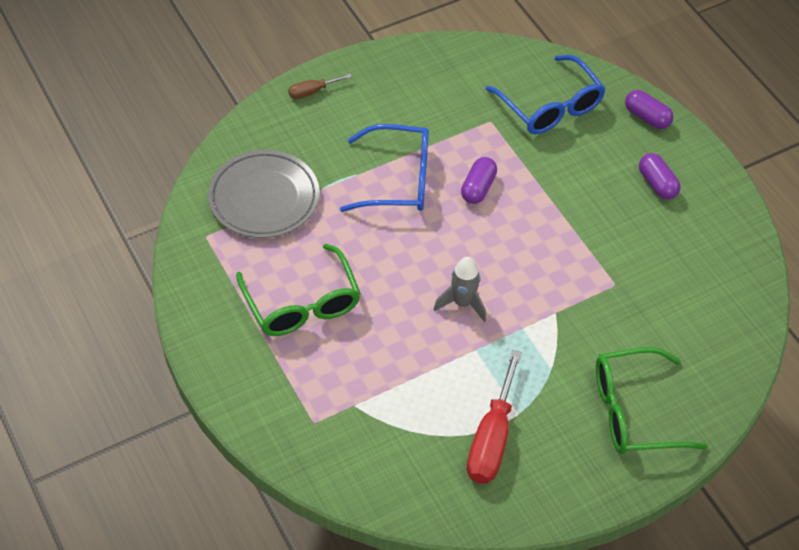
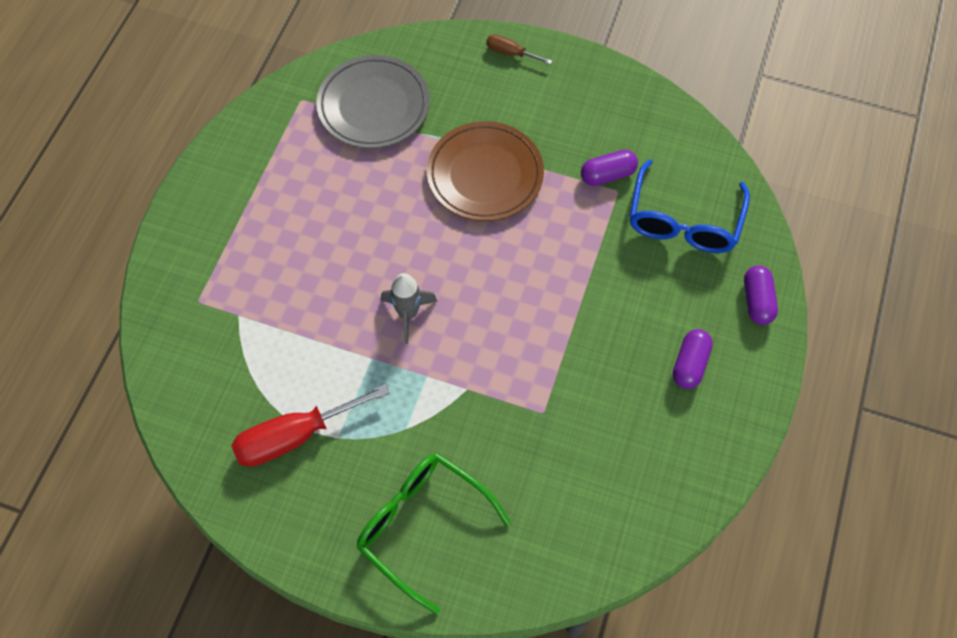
camera: 50 degrees right, 10 degrees up
green glasses [236,244,361,336] -> none
blue glasses [340,124,429,212] -> brown plate [427,121,544,221]
purple capsule [461,157,497,204] -> purple capsule moved to [581,150,638,186]

